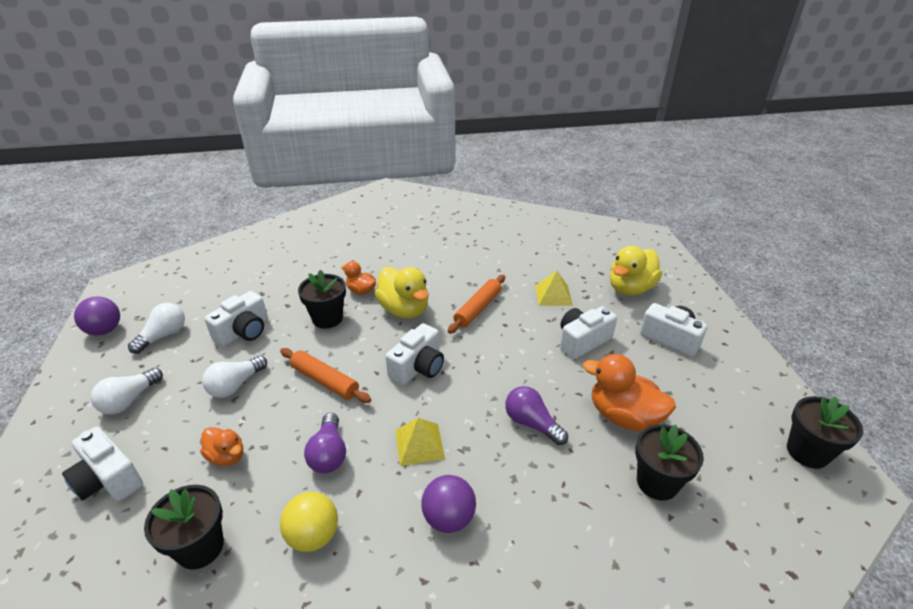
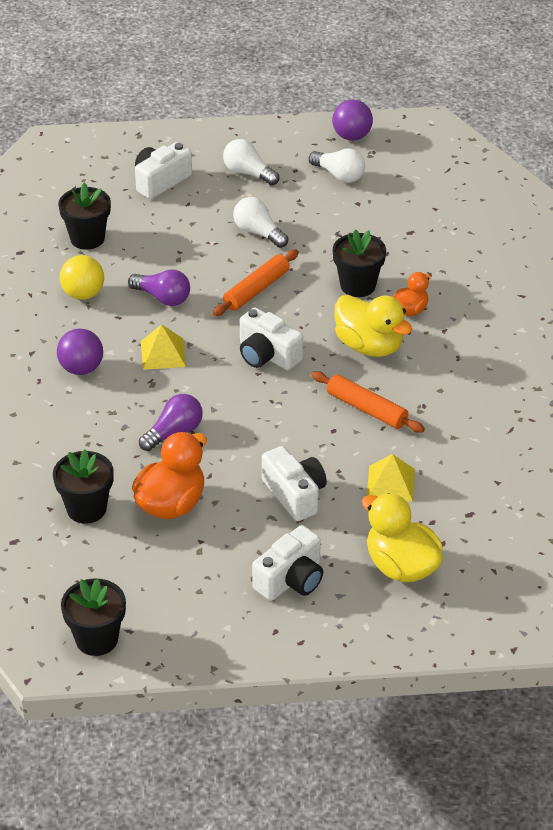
camera: 95 degrees right, 5 degrees up
orange duck [200,427,243,466] -> none
white camera [204,291,268,347] -> none
purple light bulb [304,413,346,473] -> purple light bulb turned 150 degrees counterclockwise [128,269,190,306]
yellow duck [375,267,429,318] -> yellow duck turned 105 degrees counterclockwise [334,295,412,357]

